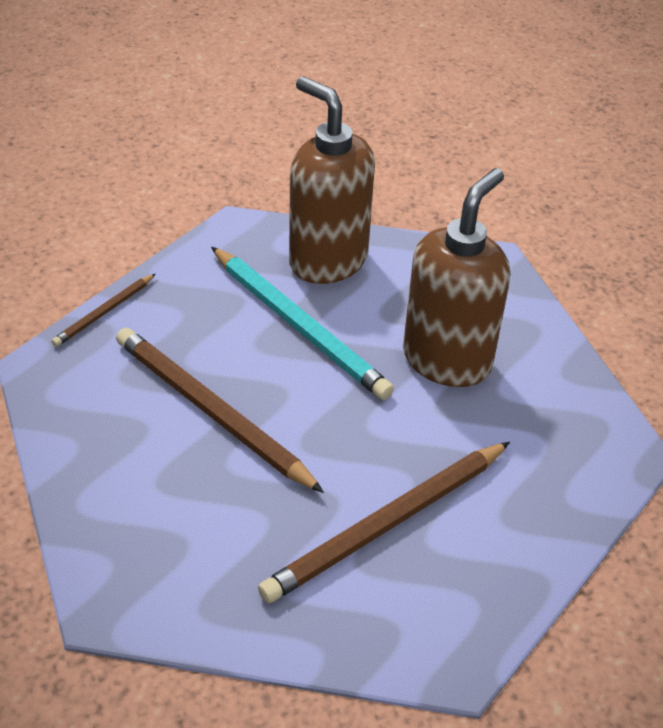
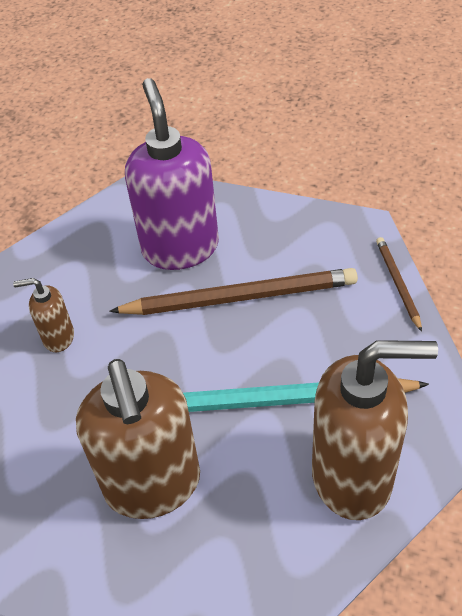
camera: 135 degrees right, 5 degrees up
brown pencil [258,442,510,603] -> brown soap dispenser [13,278,74,352]
none -> purple soap dispenser [125,78,219,270]

